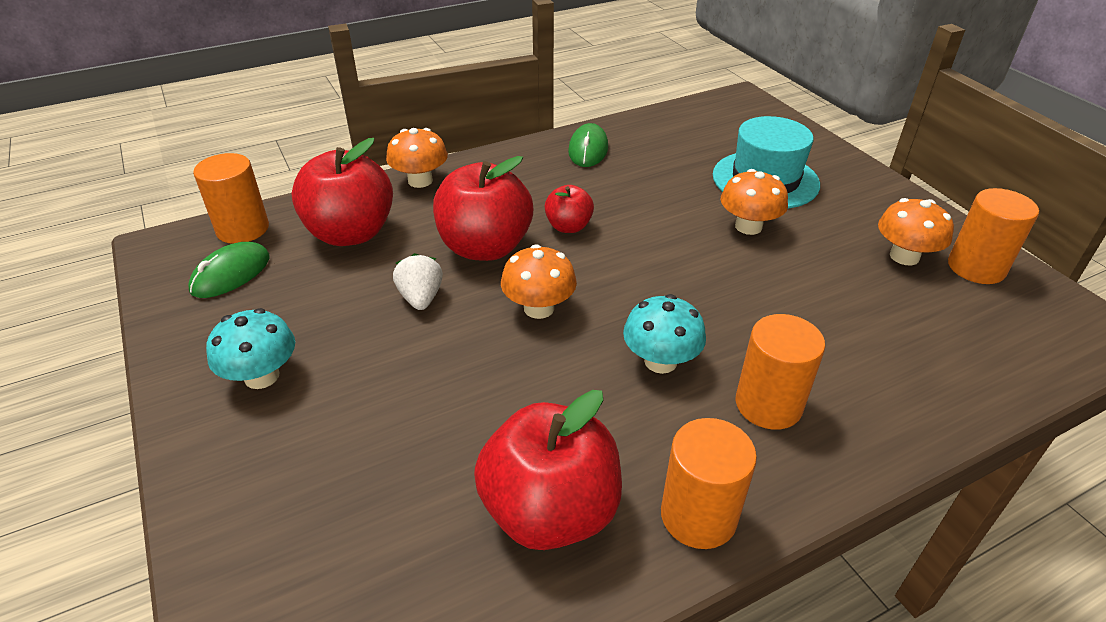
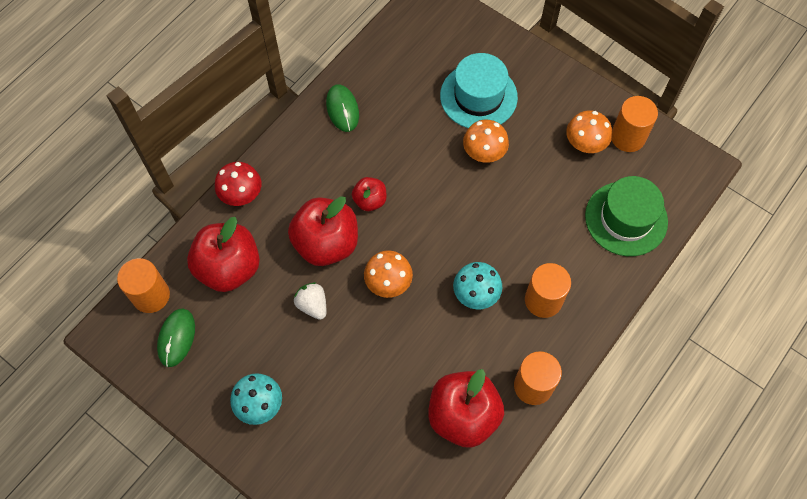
camera: 25 degrees left, 25 degrees up
orange mushroom [386,128,448,188] -> red mushroom [215,162,261,206]
none -> green hat [585,176,668,256]

